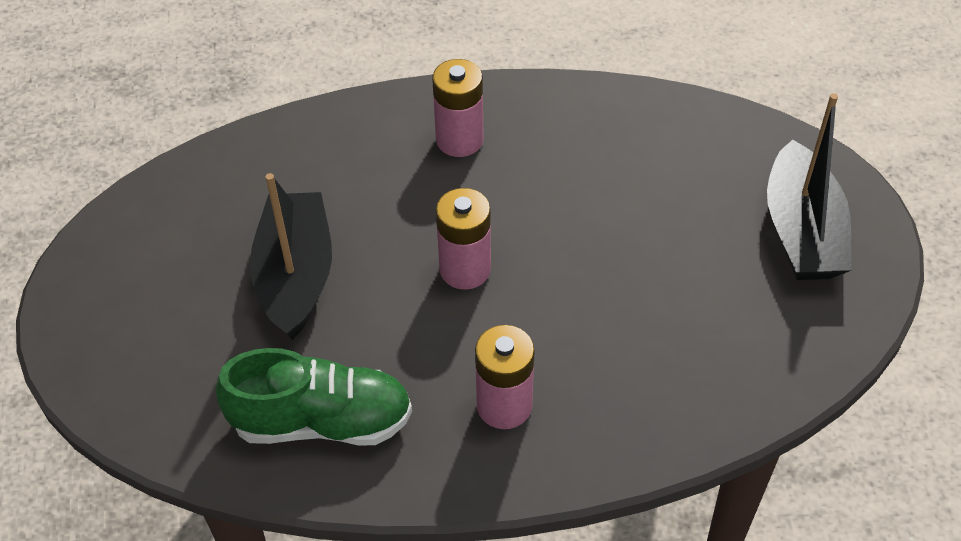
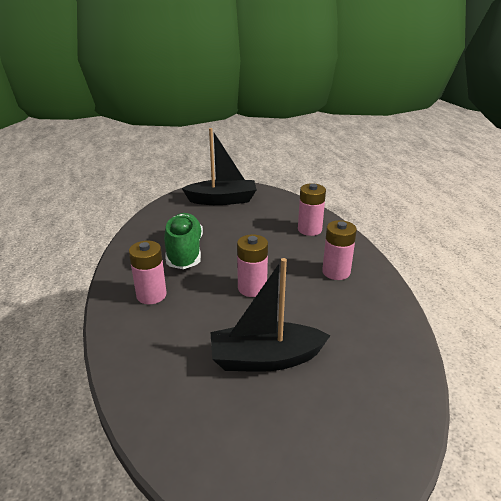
camera: 95 degrees left, 20 degrees down
green shoe [216,348,412,446] -> green shoe moved to [164,213,203,269]
none -> pink battery [298,183,326,236]

